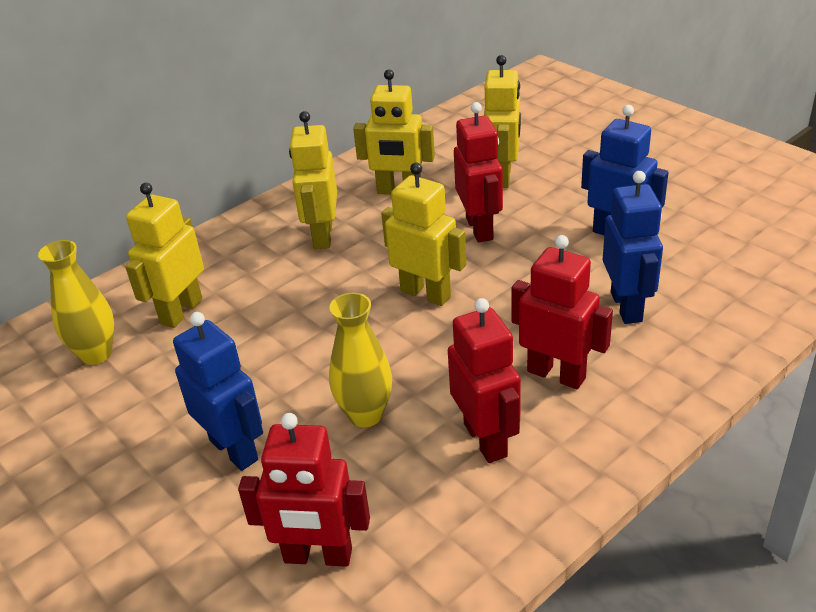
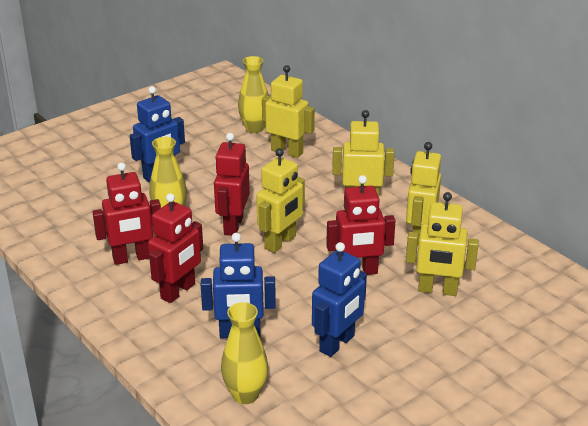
camera: 90 degrees right, 5 degrees down
red robot [238,413,370,567] -> red robot moved to [214,133,250,236]
none -> yellow vase [221,302,268,404]

